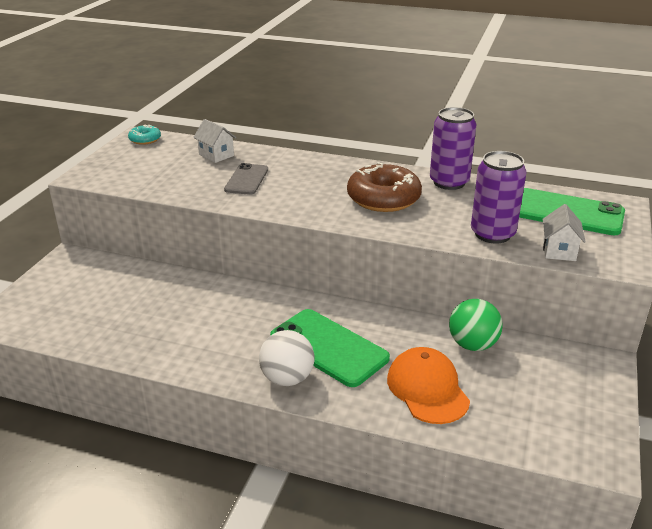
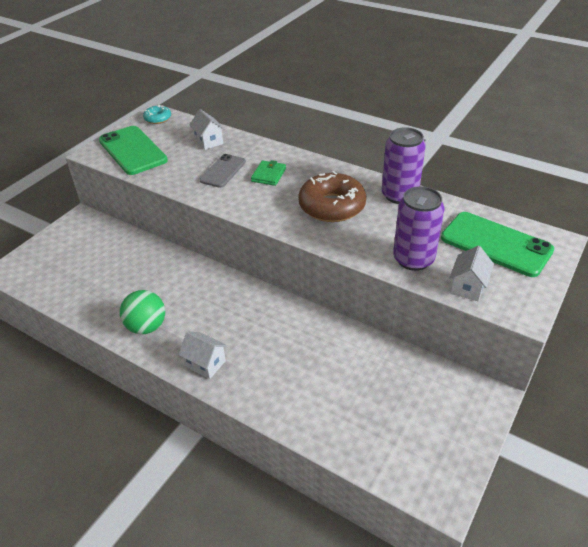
camera: 15 degrees right, 10 degrees up
white ball [259,330,315,386] -> white house [178,332,227,379]
green phone [270,309,390,387] -> green phone moved to [99,126,168,175]
orange cap [387,347,470,424] -> none
green ball [449,299,503,351] -> green ball moved to [120,290,165,334]
none -> green wallet [251,160,286,186]

